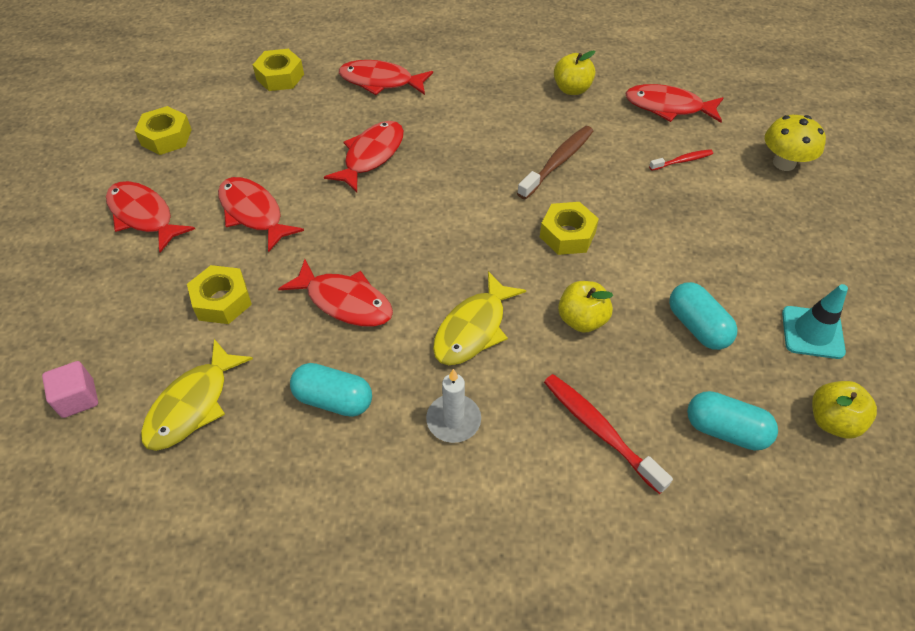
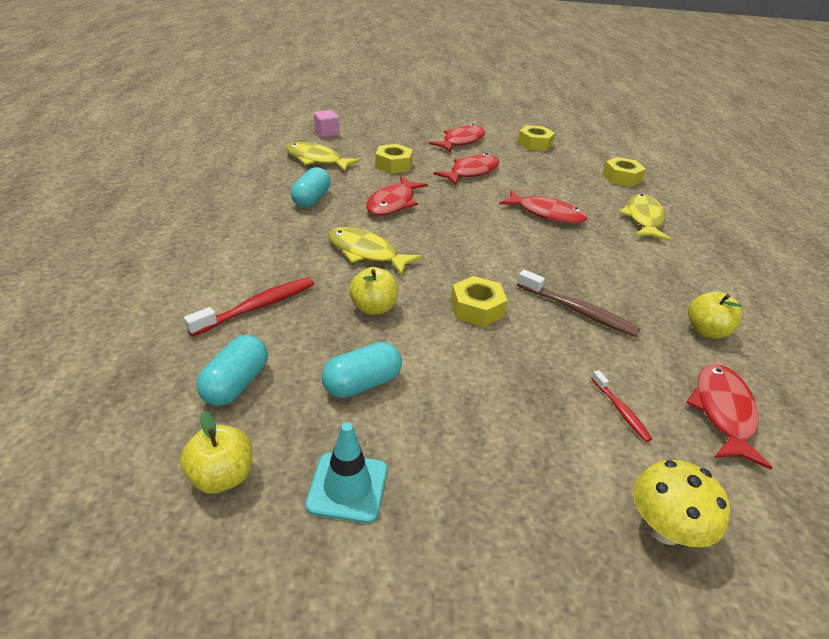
camera: 85 degrees right, 15 degrees down
red fish [339,60,433,95] -> yellow fish [619,194,670,241]
white candle [426,369,481,443] -> none

